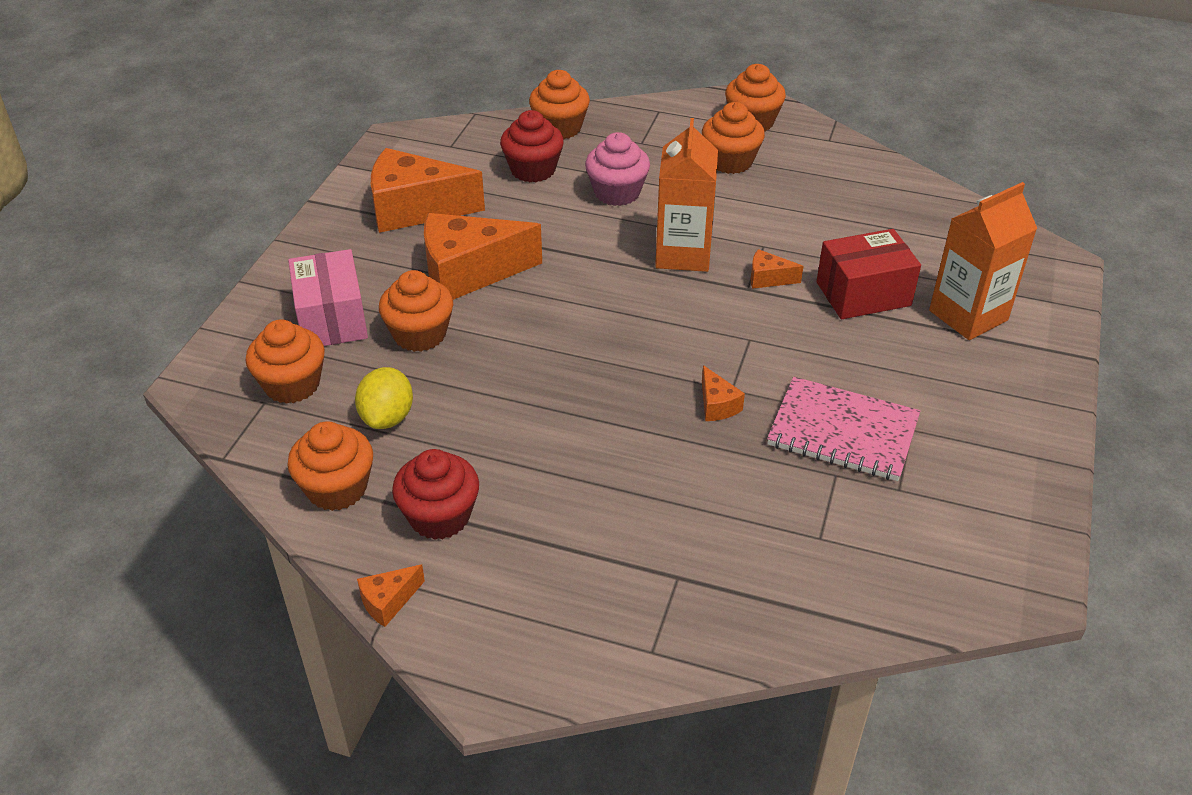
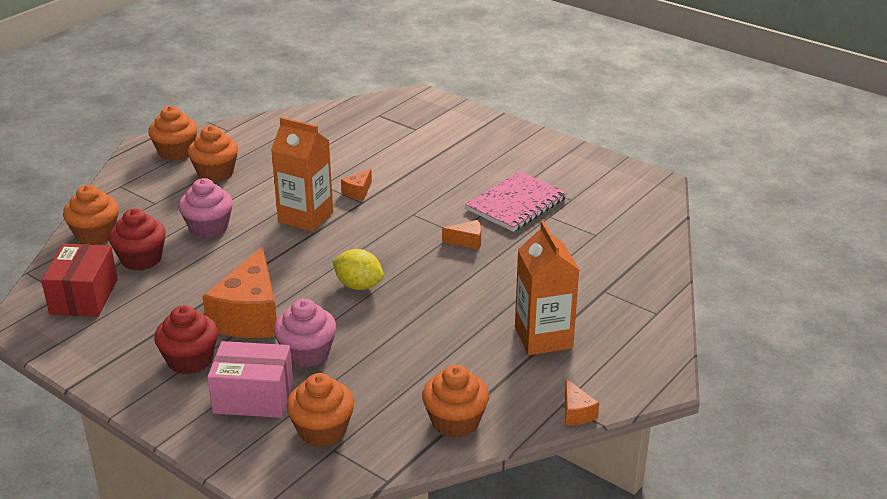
camera: 70 degrees left, 10 degrees down
yellow lemon [355,367,413,429] -> yellow lemon moved to [332,249,384,290]
orange cheese [371,148,485,233] -> none
orange cupcake [379,270,453,352] -> pink cupcake [274,299,337,368]
red cupcake [392,449,479,540] -> red cupcake moved to [154,305,218,375]
red box [816,229,921,319] -> red box moved to [41,244,118,317]
orange carton [929,182,1037,340] -> orange carton moved to [515,221,579,355]

